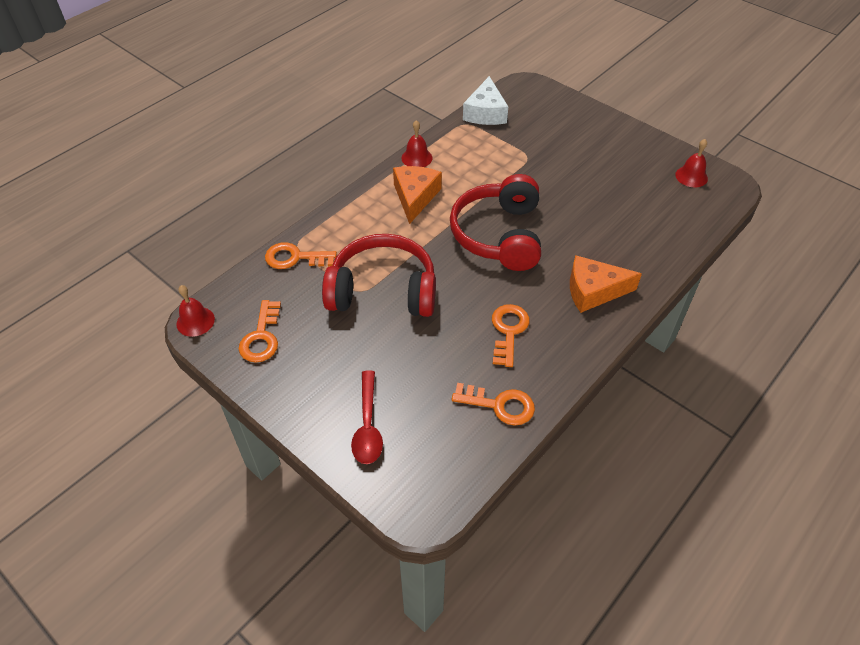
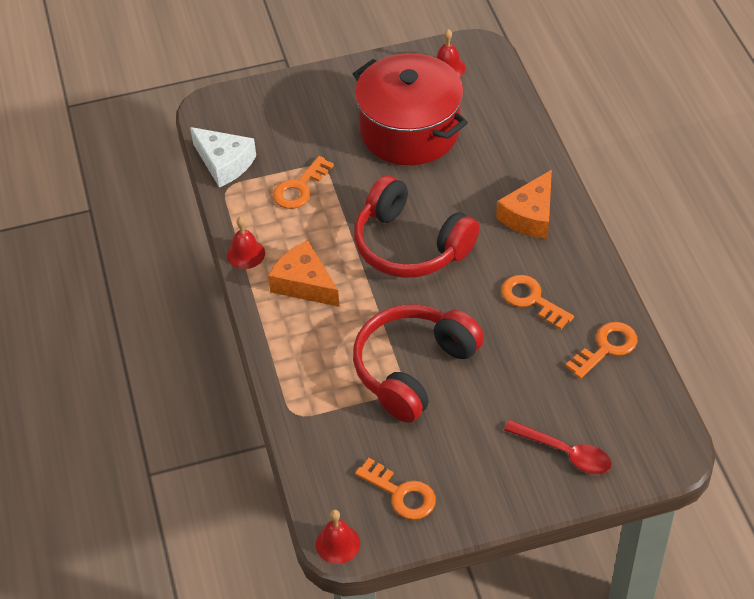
camera: 55 degrees left, 0 degrees up
orange key [265,242,337,269] -> orange key moved to [273,156,334,209]
none -> red pot [353,53,468,165]

